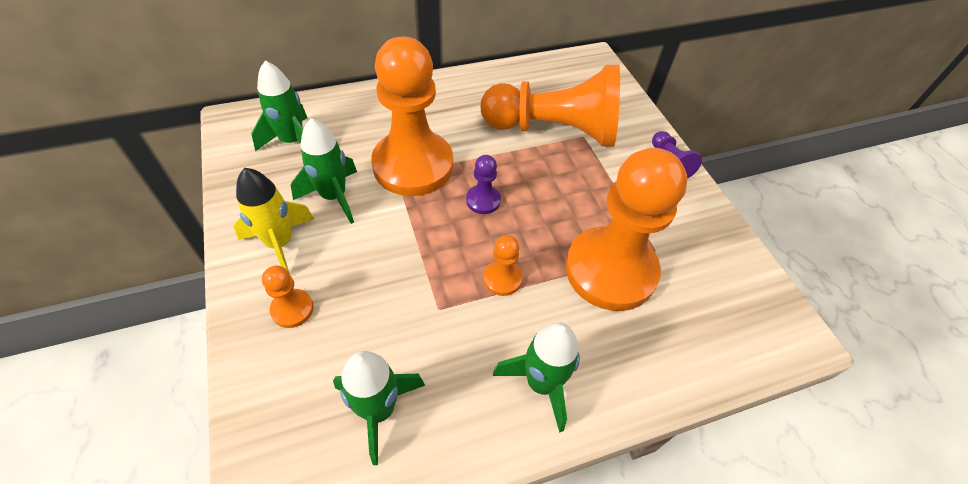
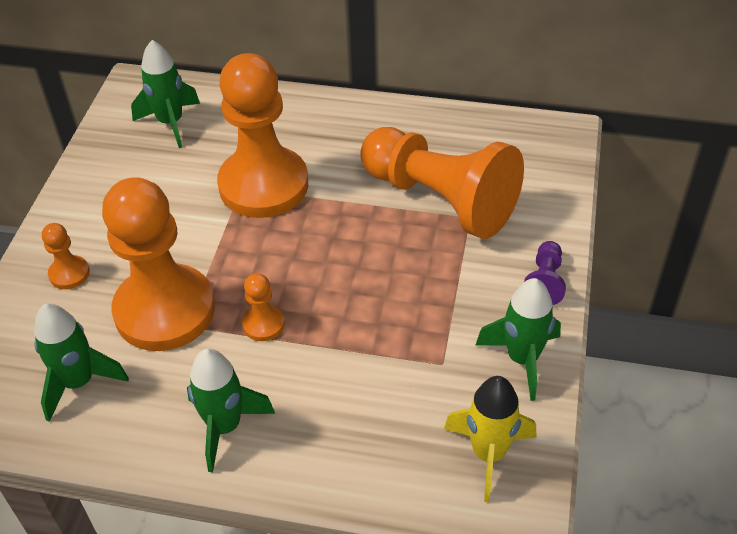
camera: 35 degrees right, 5 degrees down
yellow rocket [234,168,314,275] -> yellow rocket moved to [444,376,536,502]
green rocket [291,118,357,224] -> green rocket moved to [475,278,561,401]
purple pawn [466,155,501,214] -> none
orange pawn [565,148,687,311] -> orange pawn moved to [102,177,215,351]

